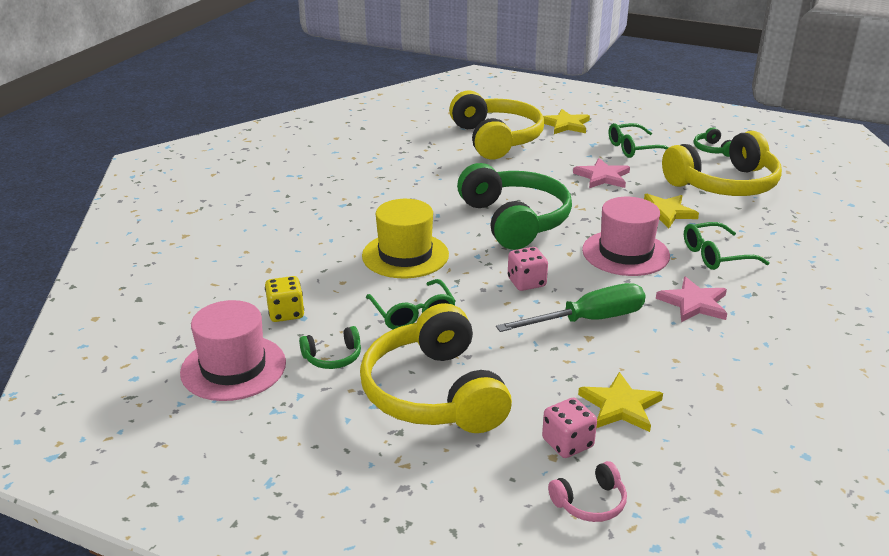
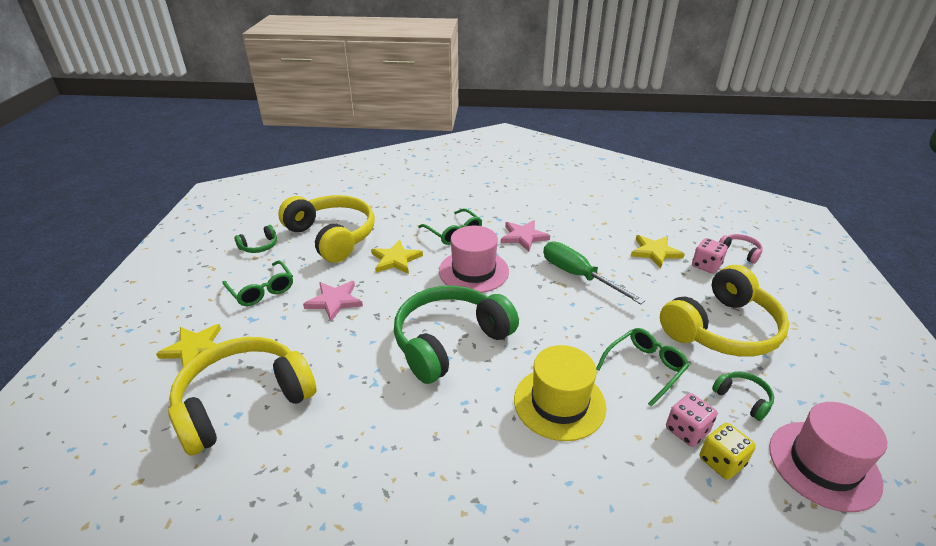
camera: 110 degrees left, 5 degrees up
pink dice [508,247,548,291] -> pink dice moved to [666,393,717,447]

